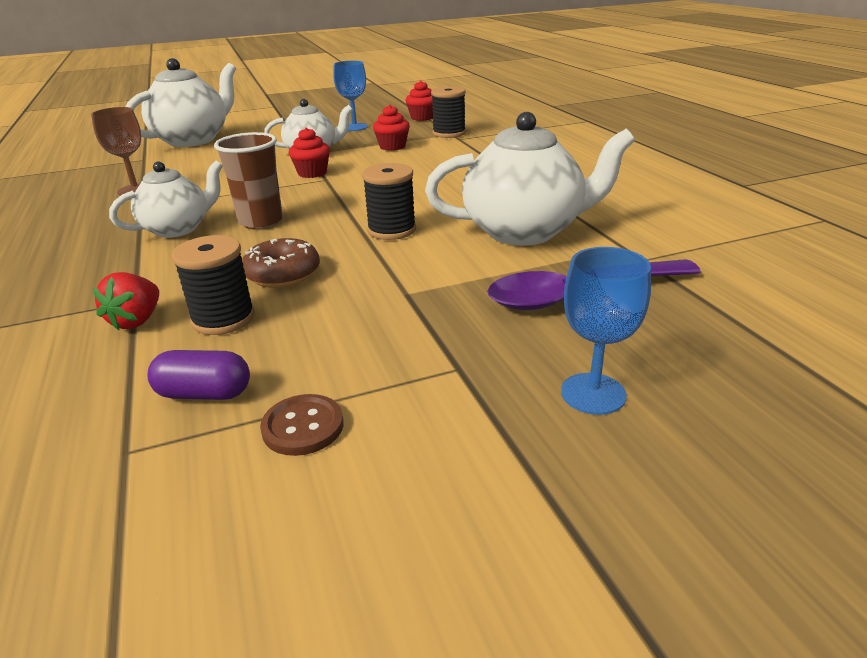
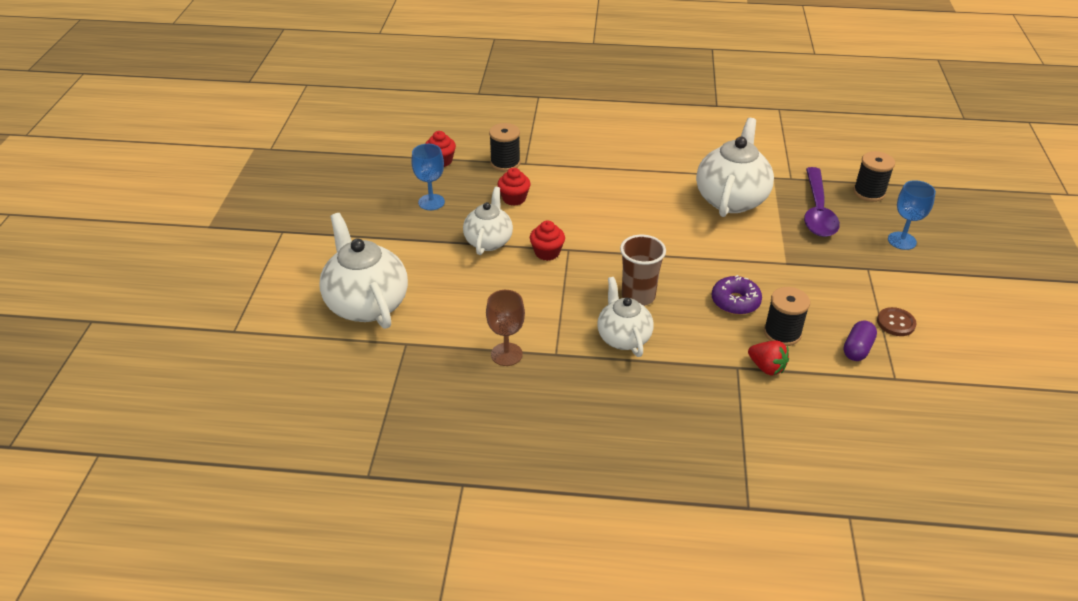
camera: 65 degrees left, 10 degrees up
brown donut [242,238,320,288] -> purple donut [712,275,762,315]
black spool [362,163,416,240] -> black spool moved to [853,151,895,202]

